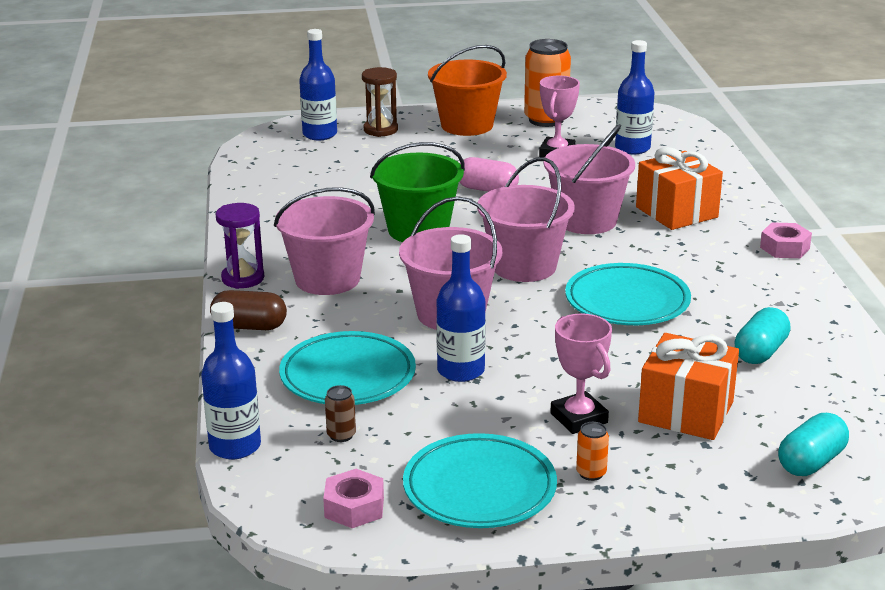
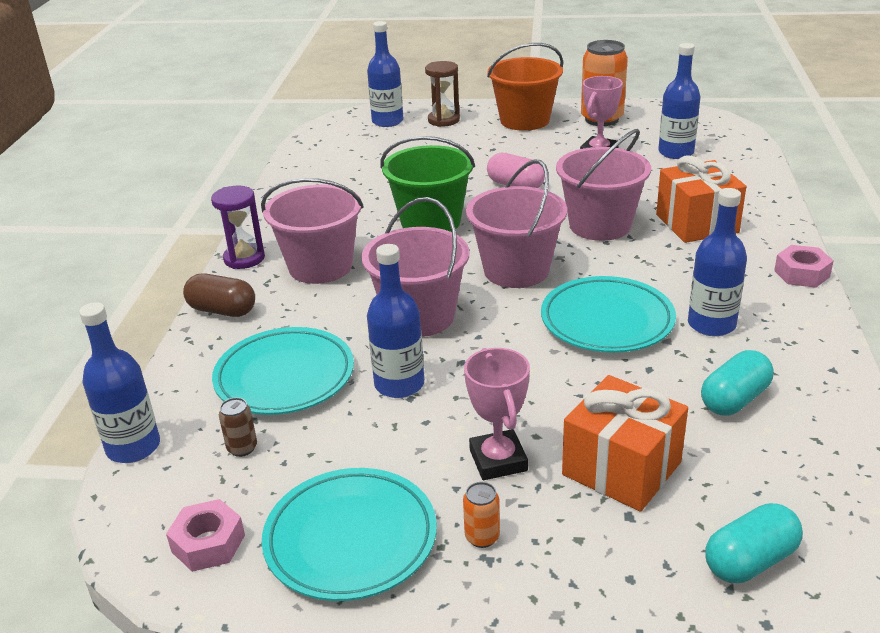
camera: 15 degrees right, 5 degrees up
none -> blue bottle [688,188,747,336]

